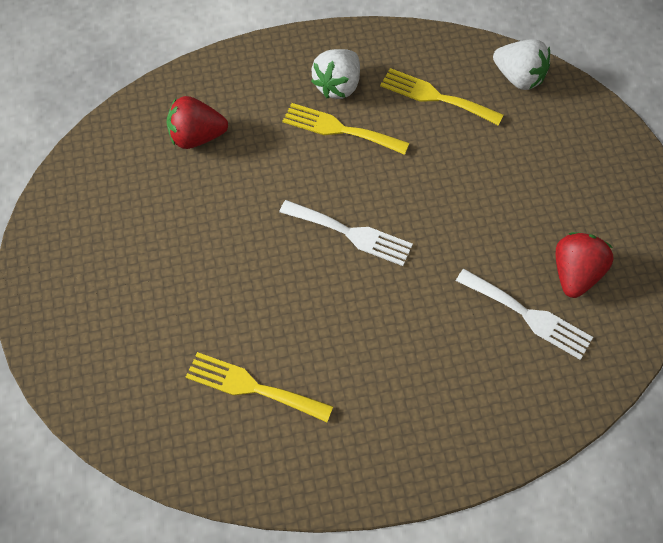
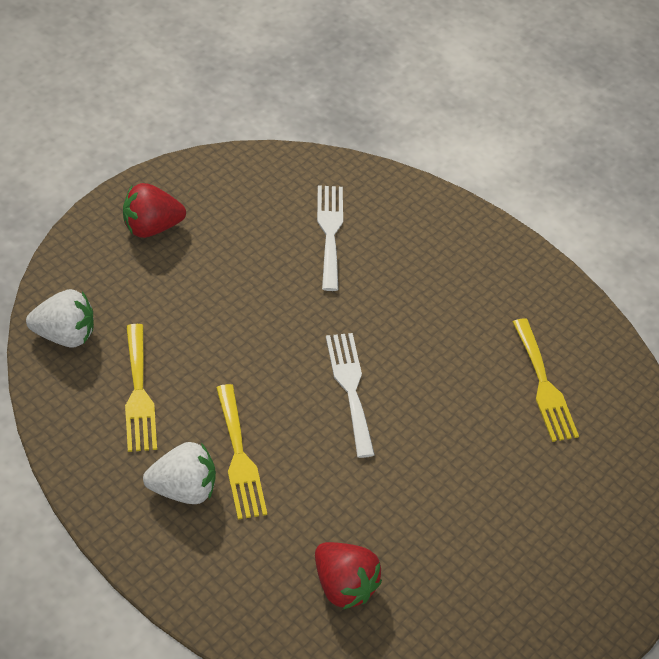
camera: 130 degrees left, 10 degrees down
white strawberry [493,39,550,90] -> white strawberry turned 90 degrees clockwise [26,289,94,348]
red strawberry [556,232,614,298] -> red strawberry moved to [123,183,186,238]

